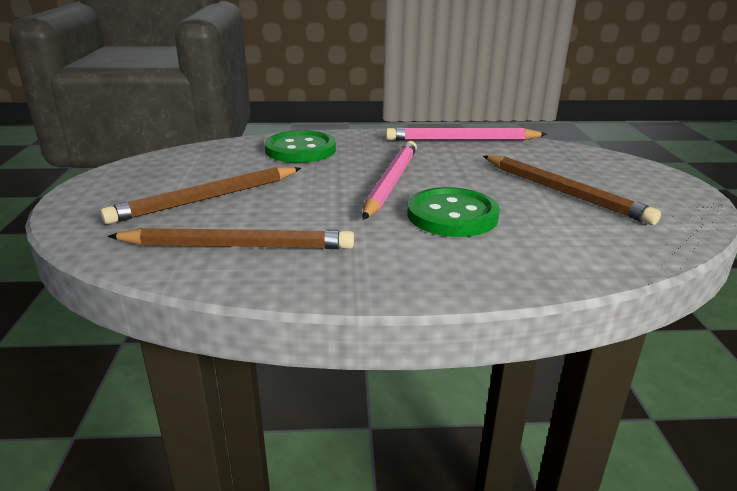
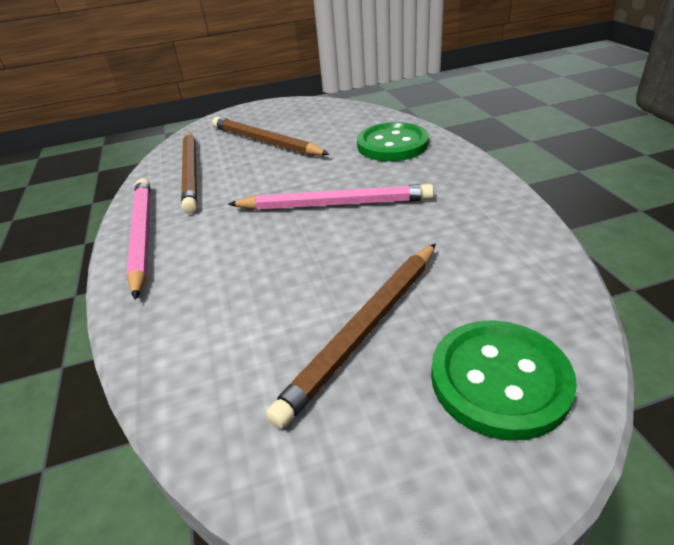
camera: 80 degrees right, 10 degrees up
pink pencil [386,128,547,141] -> pink pencil moved to [126,178,151,300]
green button [407,187,500,237] -> green button moved to [431,320,577,441]

